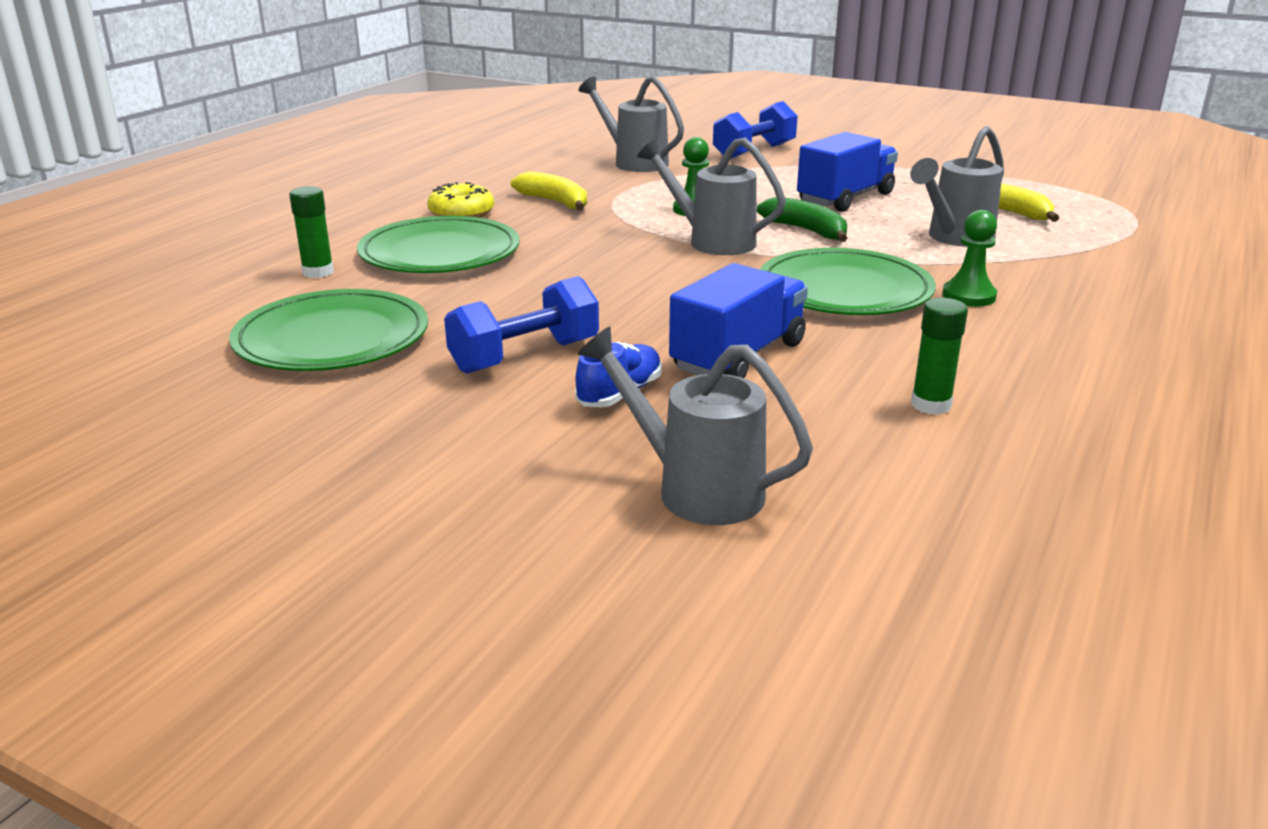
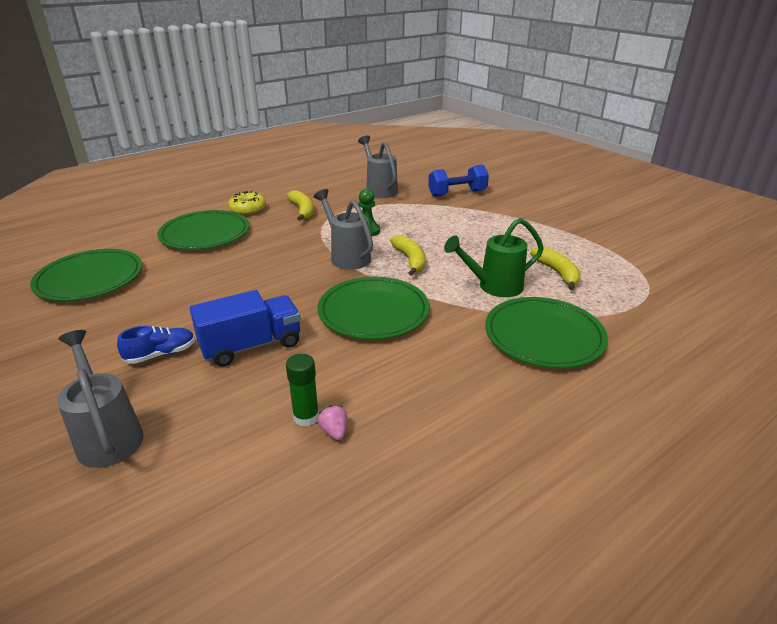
camera: 25 degrees right, 5 degrees up
green glue stick [289,186,334,278] -> none
blue dumbbell [444,276,599,374] -> none
green banana [757,197,847,242] -> yellow banana [390,235,426,276]
blue truck [797,132,898,212] -> none
grey watering can [910,126,1004,247] -> green watering can [444,218,544,297]
green pawn [942,210,997,307] -> none
none -> pink strawberry [318,405,347,440]
none -> green plate [485,297,608,368]

